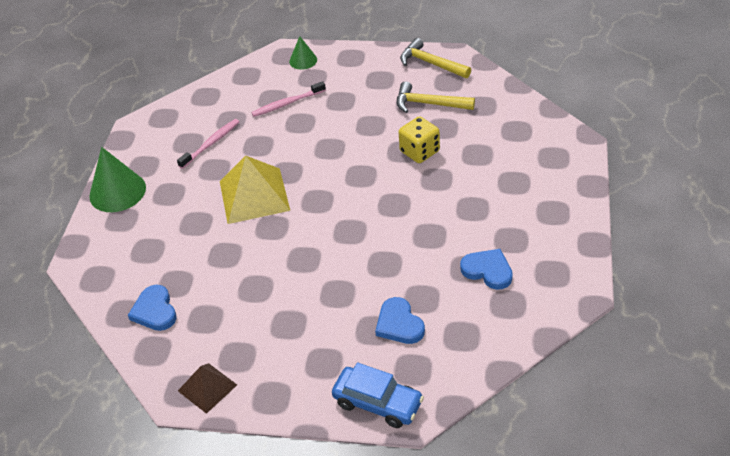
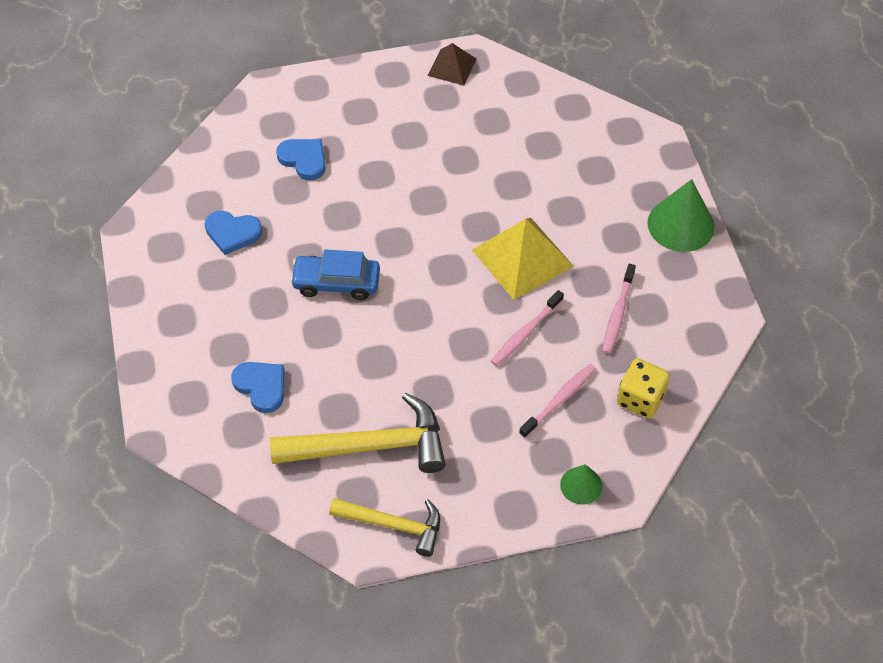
camera: 155 degrees right, 10 degrees up
blue heart [128,285,177,331] -> blue heart moved to [231,362,284,413]
blue car [332,363,424,428] -> blue car moved to [290,250,380,300]
yellow hammer [397,82,475,113] -> yellow hammer [270,393,446,473], size x1.58
yellow dice [399,116,440,163] -> yellow dice moved to [617,359,670,418]
none -> pink toothbrush [491,290,564,366]

